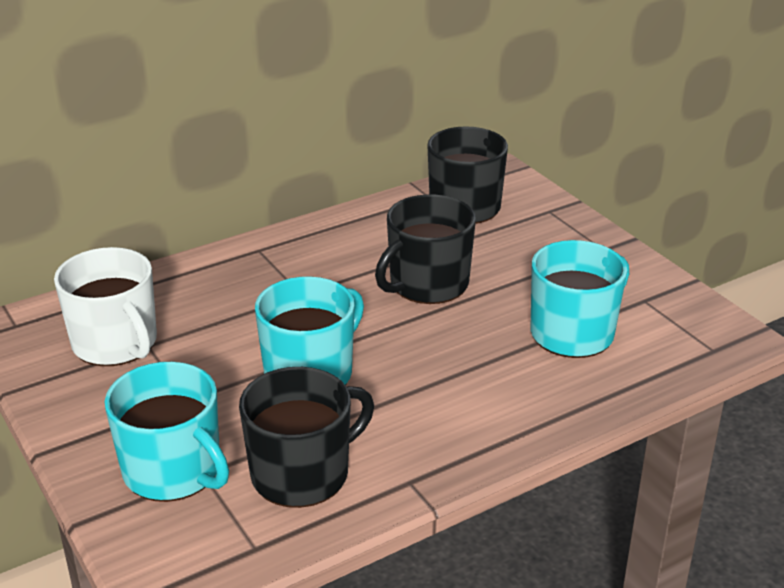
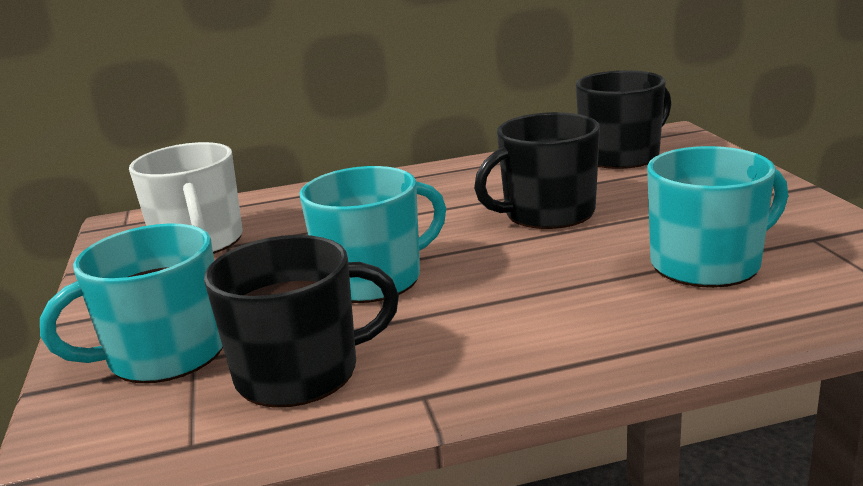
camera: 20 degrees right, 10 degrees down
turquoise mug [105,362,229,502] -> turquoise mug turned 90 degrees clockwise [40,223,223,383]

